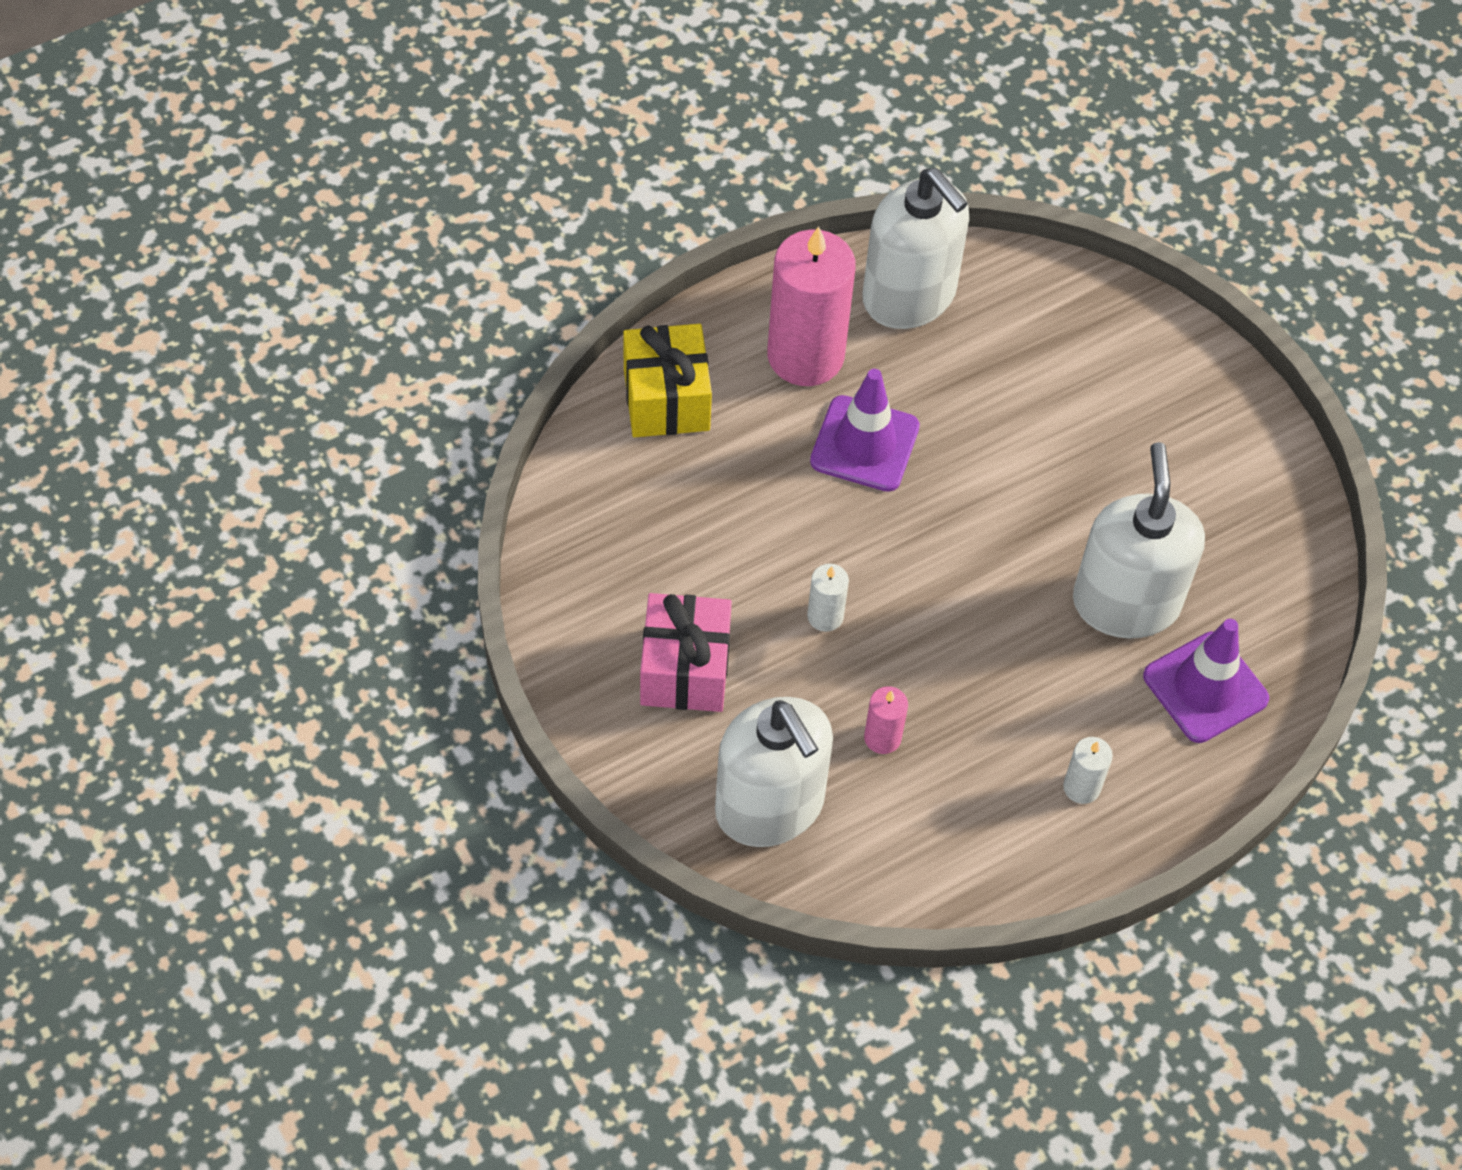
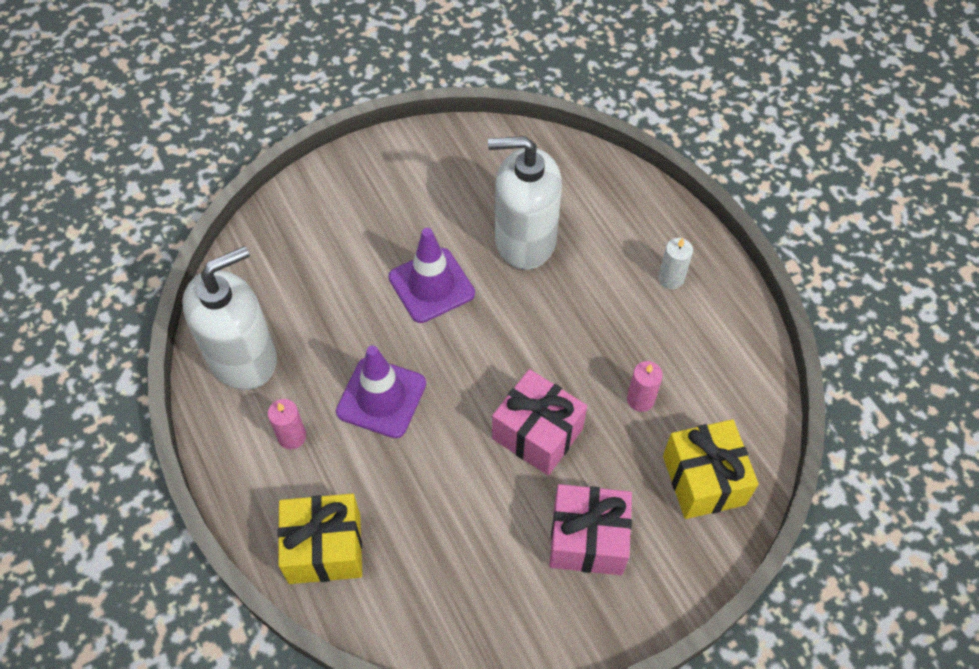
camera: 85 degrees left, 0 degrees up
white soap dispenser [715,697,833,847] -> yellow gift [663,419,759,519]
pink candle [767,226,856,386] -> pink candle [268,399,306,449], size x0.45
white candle [807,564,849,632] -> pink gift [492,369,587,475]
purple traffic cone [1143,619,1269,743] -> purple traffic cone moved to [388,228,475,323]

